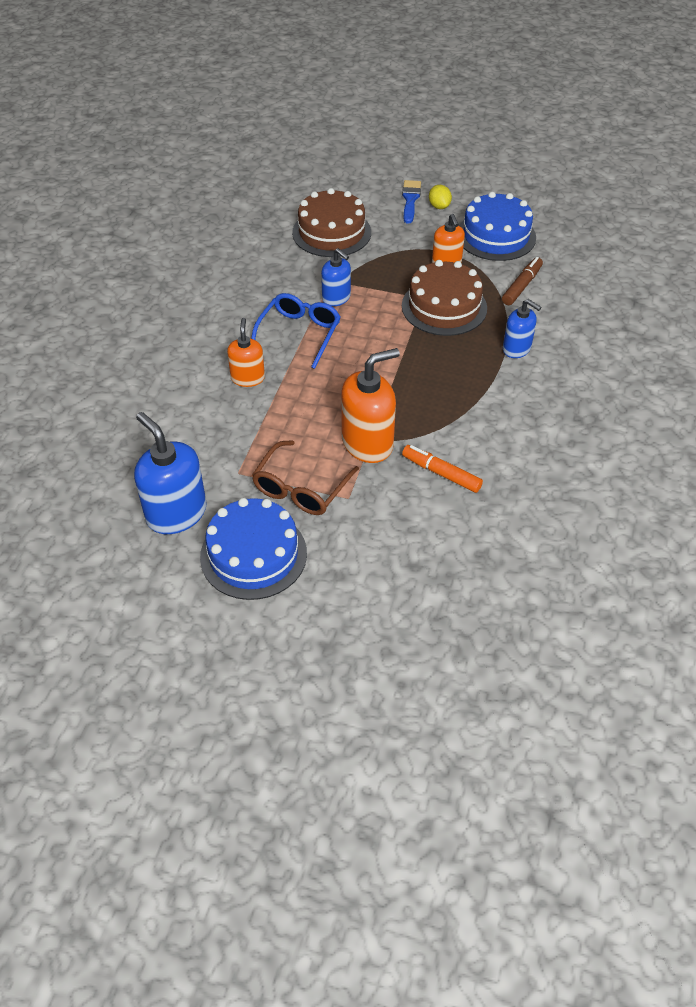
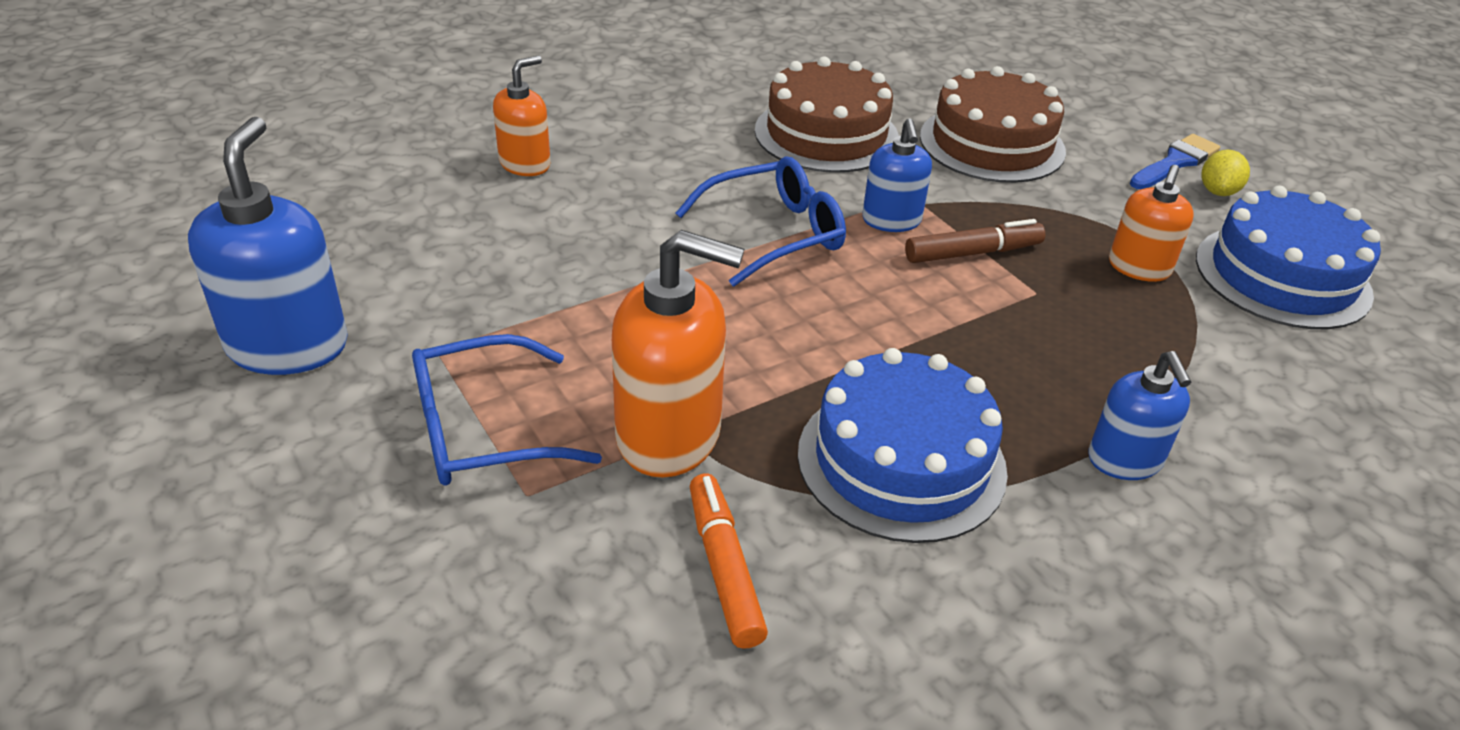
camera: 40 degrees right, 10 degrees down
blue cake [200,498,307,600] -> blue cake moved to [798,348,1008,543]
orange soap dispenser [227,318,265,387] -> orange soap dispenser moved to [493,56,551,176]
brown glasses [252,440,359,515] -> blue glasses [412,334,602,486]
brown cake [402,260,487,336] -> brown cake moved to [755,56,899,173]
brown marker [502,257,543,305] -> brown marker moved to [905,219,1045,263]

